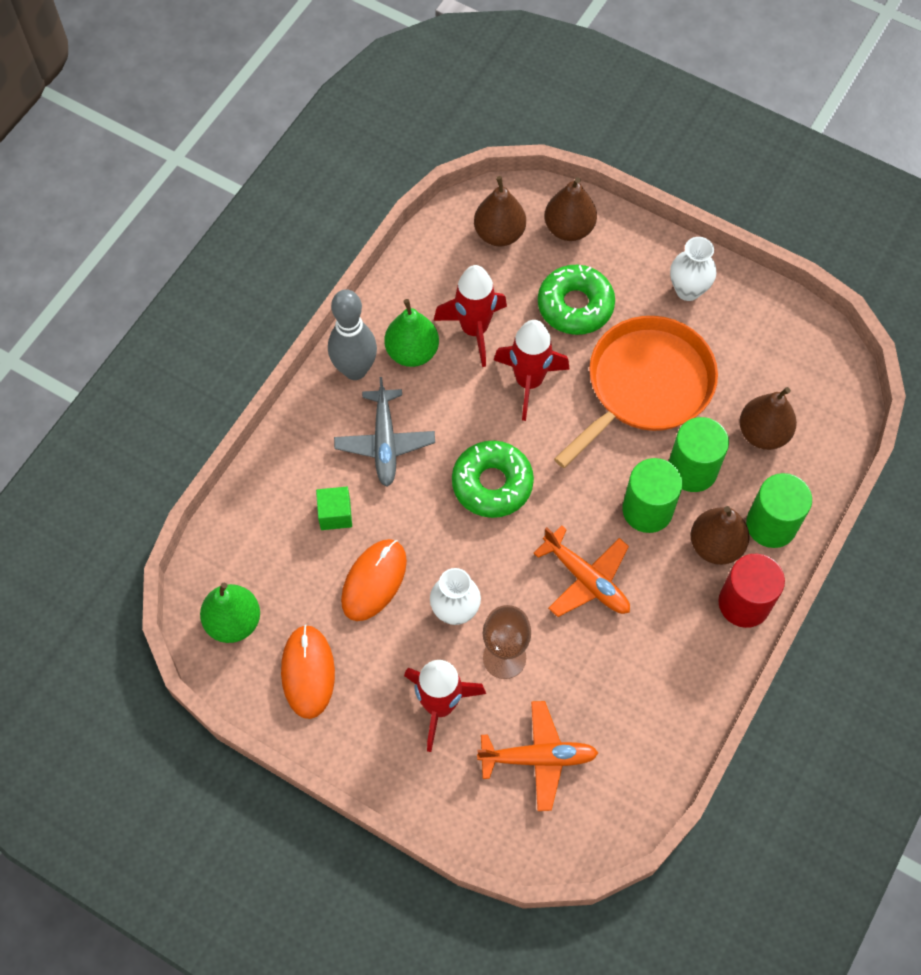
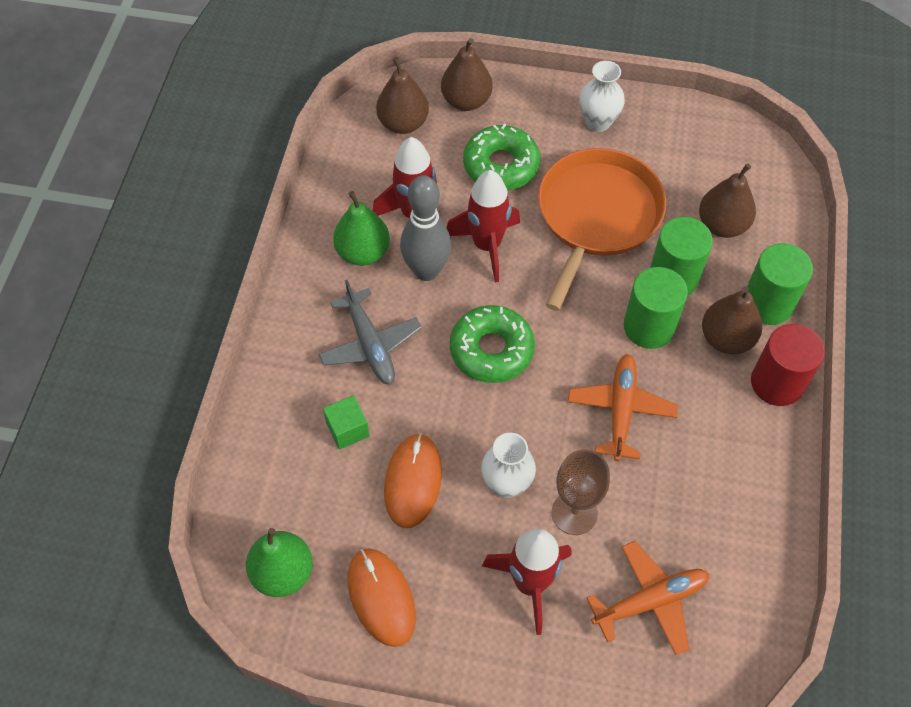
camera: 20 degrees left, 5 degrees down
grey bowling pin [328,289,377,380] -> grey bowling pin moved to [400,175,451,281]
orange plane [533,526,630,617] -> orange plane turned 105 degrees counterclockwise [568,354,678,461]

